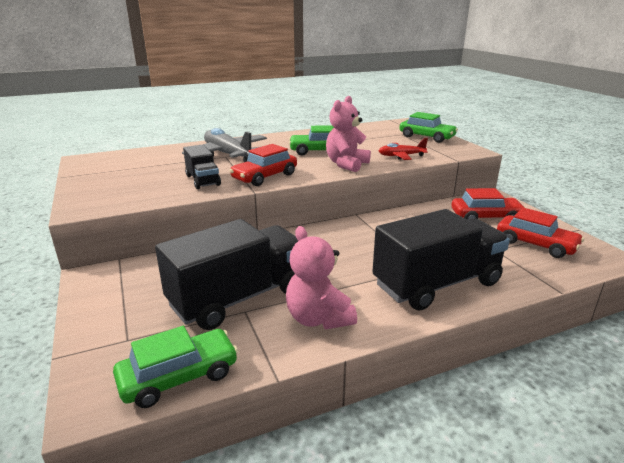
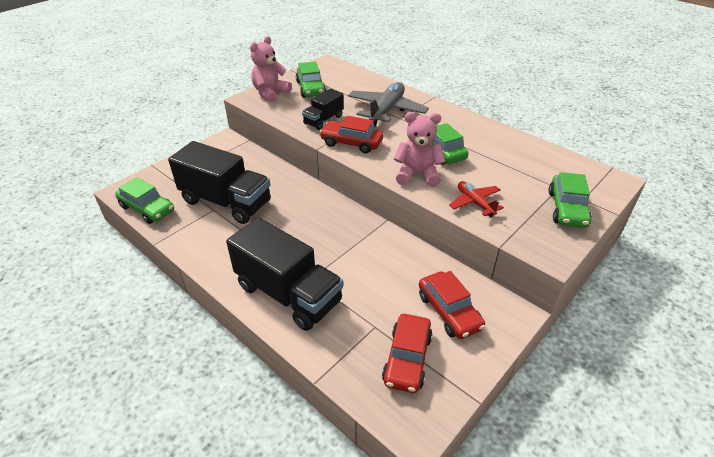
camera: 65 degrees right, 15 degrees up
pink teddy bear [286,226,357,329] -> pink teddy bear moved to [250,36,292,102]
none -> green car [296,62,326,98]

